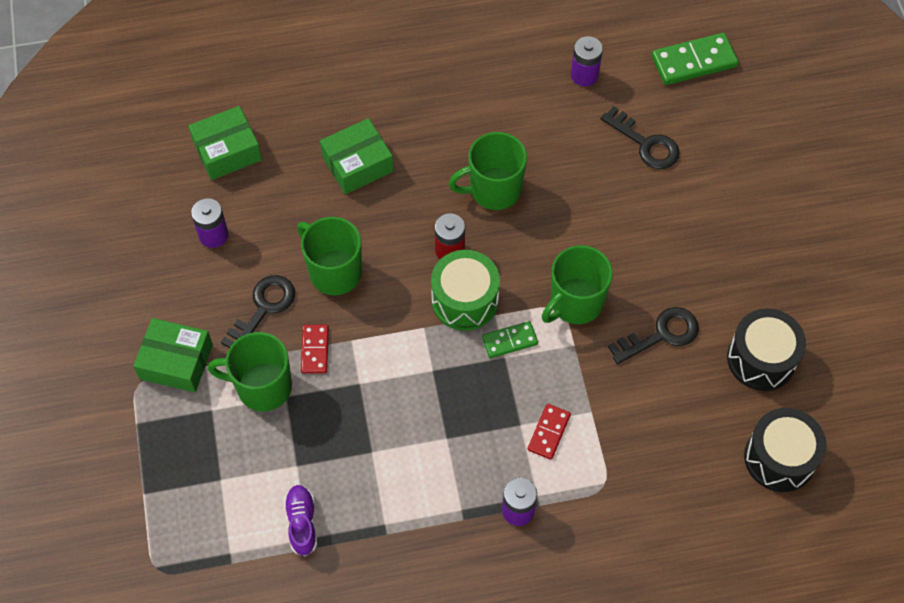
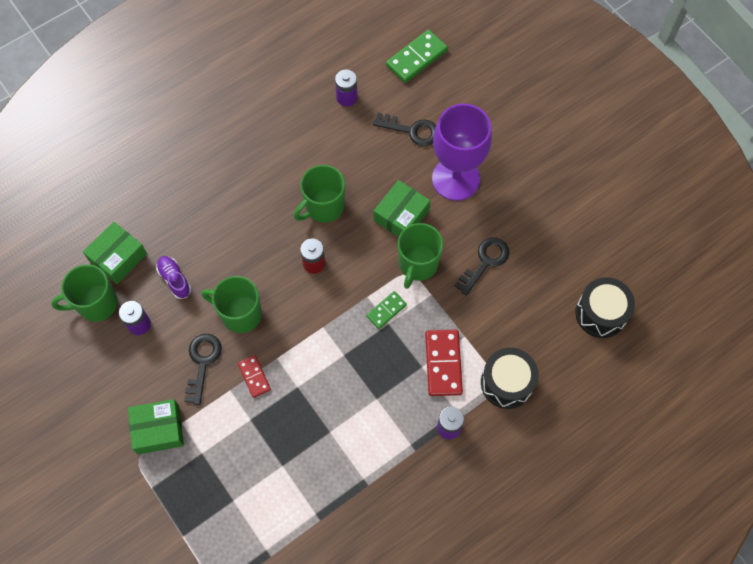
camera: 25 degrees left, 5 degrees up
green mug [208,332,292,411] -> green mug moved to [51,265,118,322]
purple shoe [284,485,317,557] -> purple shoe moved to [156,256,191,299]
green box [320,118,394,194] -> green box moved to [374,180,430,237]
green drum [431,250,500,331] -> none
red domino [528,404,571,460] -> red domino [425,330,463,396], size x1.69
black drum [727,309,806,391] -> black drum moved to [481,348,539,409]
none -> purple goblet [432,103,492,201]

